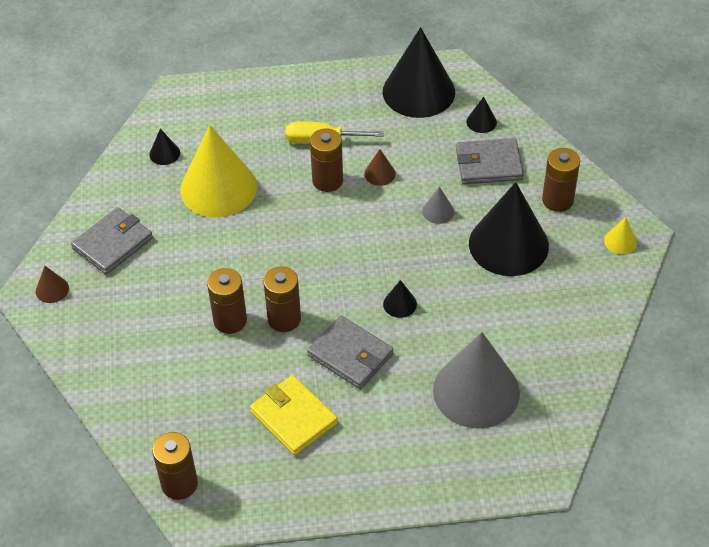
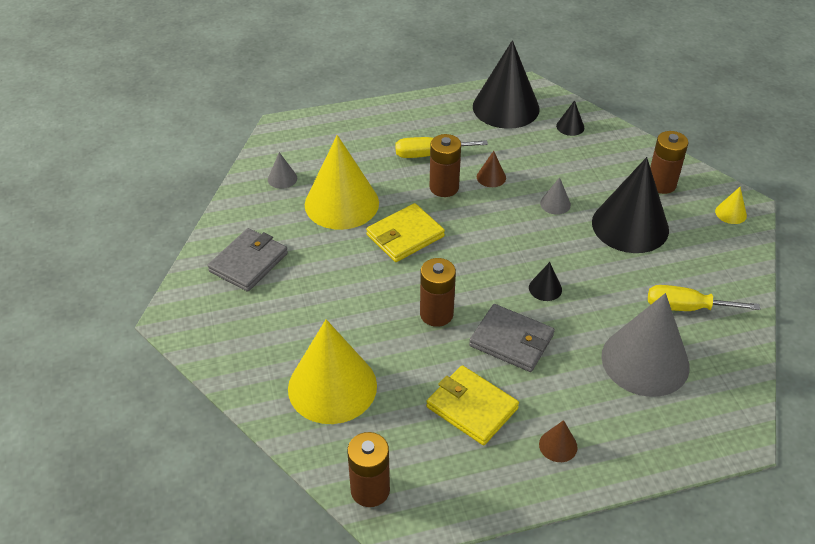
camera: 10 degrees left, 5 degrees down
brown cone [36,266,69,303] -> brown cone moved to [539,420,578,462]
black cone [149,129,180,165] -> grey cone [268,152,297,189]
brown battery [207,268,247,334] -> none
grey wallet [456,138,524,184] -> none
none -> yellow cone [288,319,377,424]
none -> yellow wallet [366,203,445,262]
none -> yellow screwdriver [648,285,760,311]

